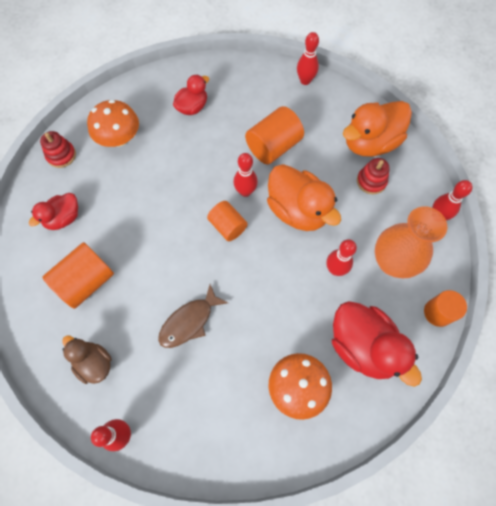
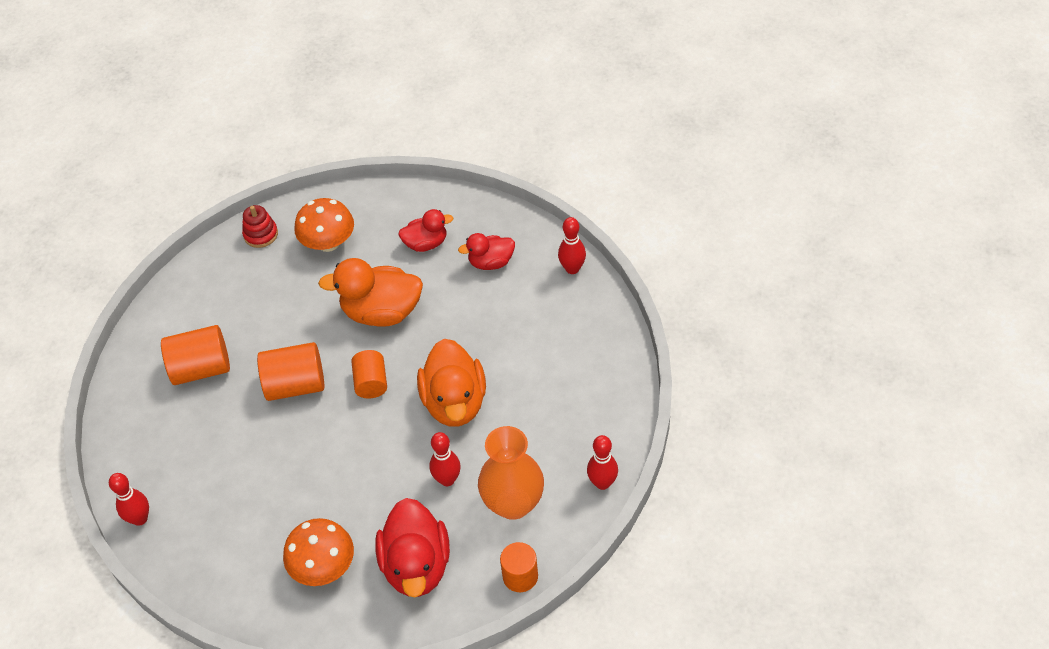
camera: 35 degrees right, 15 degrees down
red duck [29,193,78,230] -> red duck moved to [458,233,515,270]
brown duck [62,335,112,384] -> none
brown fish [158,284,228,348] -> none
red bowling pin [234,153,258,197] -> none
orange cylinder [245,106,304,164] -> orange cylinder moved to [257,342,324,401]
orange duck [343,101,412,157] -> orange duck moved to [318,258,423,327]
red stacking toy [357,158,390,195] -> none

